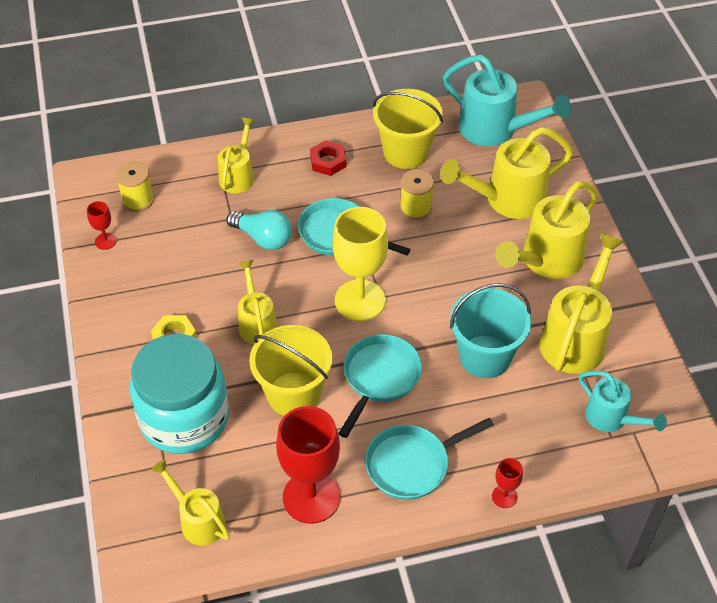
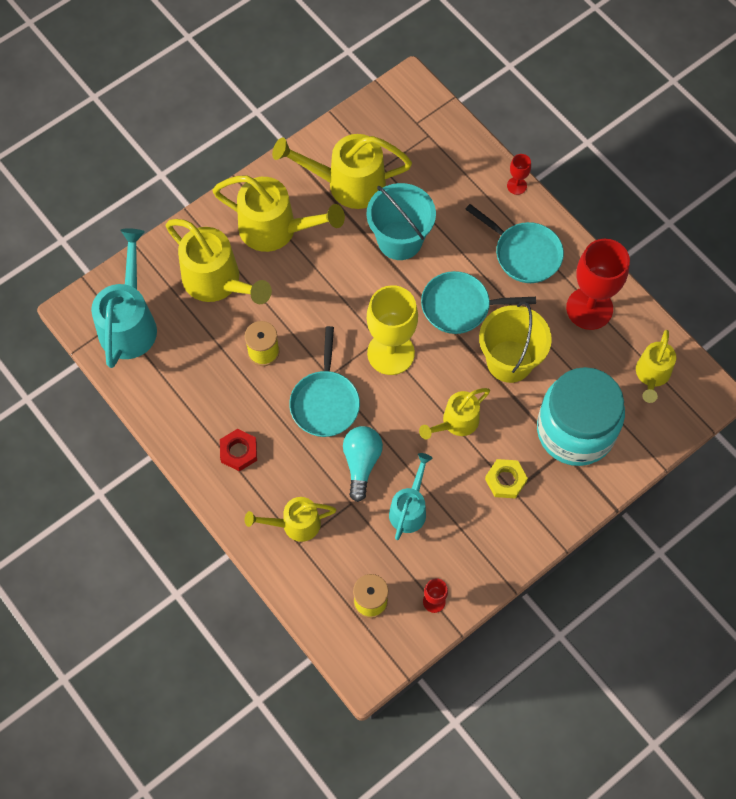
camera: 115 degrees left, 15 degrees up
yellow bucket [373,89,443,169] -> none
turquoise watering can [579,371,667,432] -> turquoise watering can moved to [389,453,432,540]

